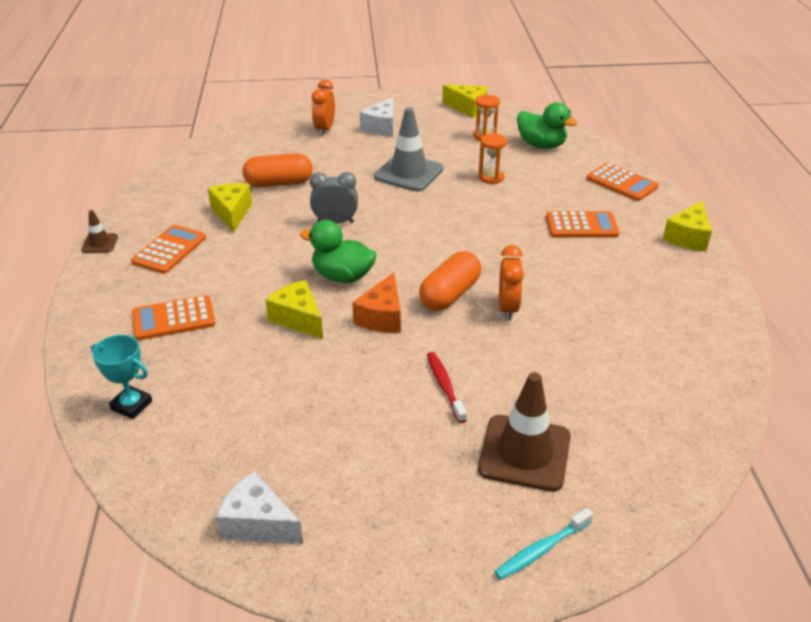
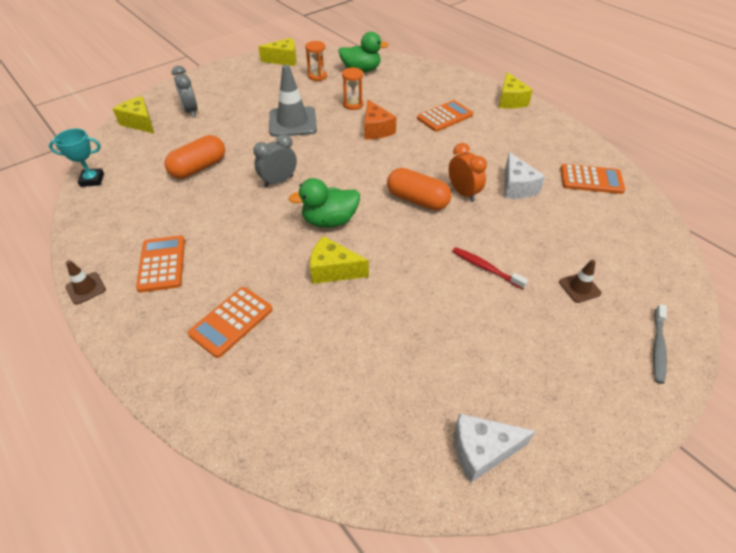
camera: 35 degrees left, 10 degrees up
turquoise trophy [91,335,152,419] -> turquoise trophy moved to [49,128,104,187]
yellow cheese [207,183,252,232] -> yellow cheese moved to [113,96,154,133]
orange clock [312,79,335,136] -> grey clock [172,66,197,117]
orange cheese [352,272,401,333] -> orange cheese moved to [364,100,397,139]
white cheese [360,97,394,136] -> white cheese moved to [505,152,545,199]
orange capsule [419,251,481,311] -> orange capsule turned 60 degrees counterclockwise [387,168,451,210]
brown traffic cone [478,372,571,492] -> brown traffic cone [559,260,602,303], size x0.49
turquoise toothbrush [494,508,593,580] -> grey toothbrush [653,304,667,384]
orange calculator [586,163,659,201] -> orange calculator moved to [560,164,625,194]

